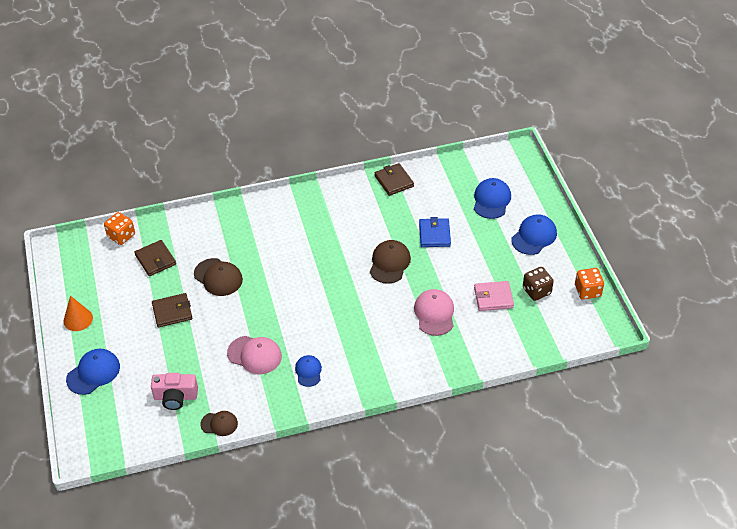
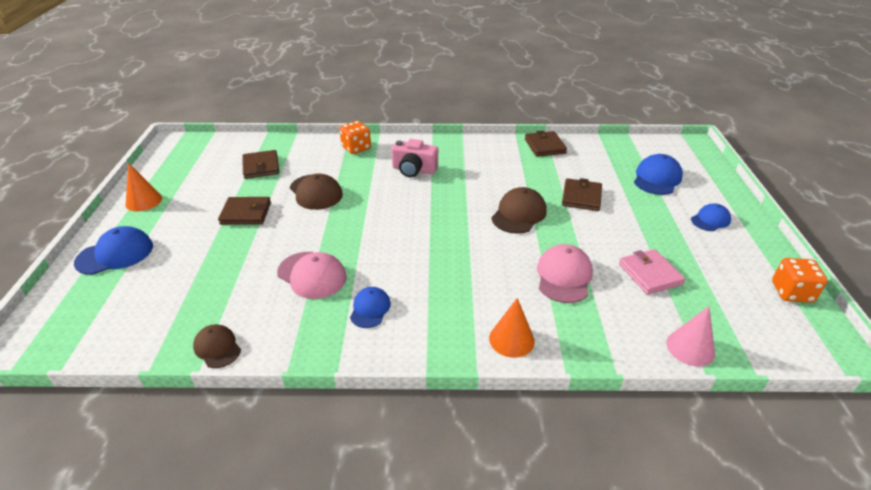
camera: 15 degrees right, 10 degrees down
orange dice [104,212,135,245] -> orange dice moved to [339,121,371,154]
pink camera [151,373,198,410] -> pink camera moved to [391,139,438,177]
brown cap [200,411,238,436] -> brown cap turned 150 degrees counterclockwise [193,324,241,368]
blue wallet [419,217,451,247] -> brown wallet [562,178,602,211]
pink wallet [474,281,514,311] -> pink wallet turned 60 degrees clockwise [619,249,685,295]
blue cap [511,214,557,255] -> blue cap [691,203,731,231], size x0.64
brown dice [523,267,554,301] -> none
none -> orange cone [489,298,535,358]
none -> pink cone [667,306,715,367]

